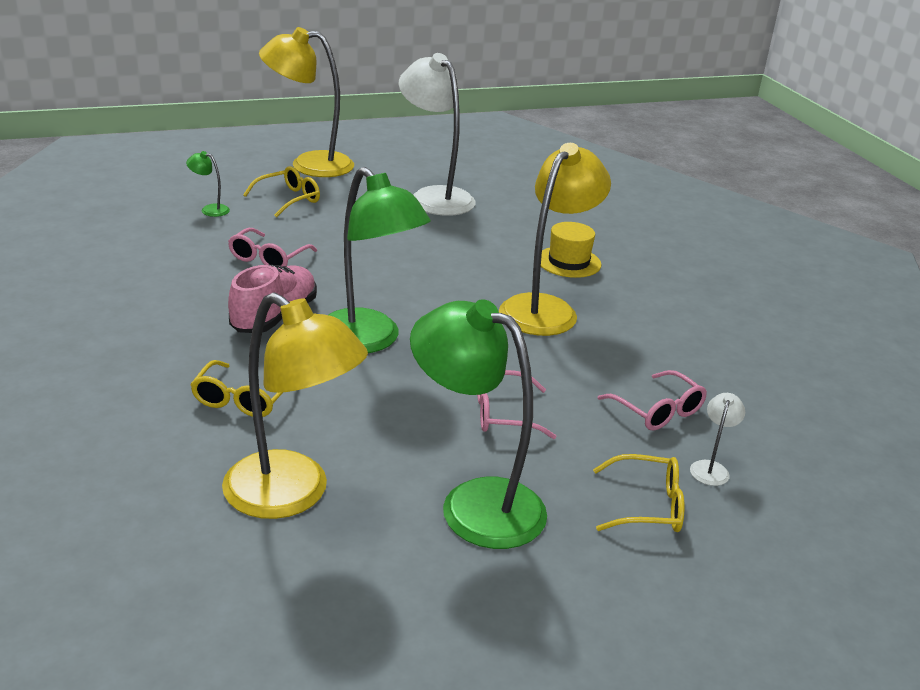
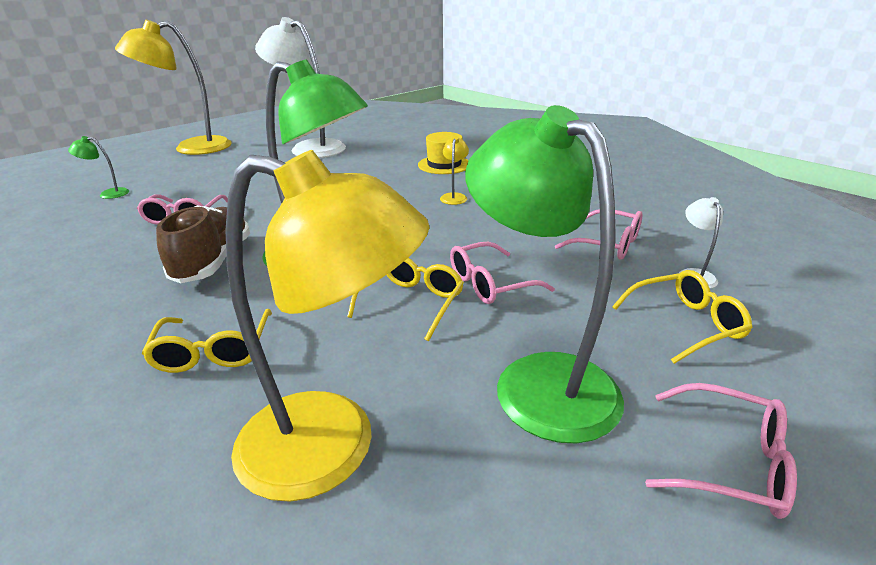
camera: 20 degrees left, 0 degrees up
pink shoe [228,265,317,333] -> brown shoe [156,205,250,283]
yellow glasses [243,166,320,218] -> yellow glasses moved to [347,258,464,341]
green lamp [410,299,547,549] -> green lamp turned 45 degrees clockwise [465,105,624,443]
yellow lamp [499,143,611,336] -> yellow lamp [440,136,469,205], size x0.41
none -> pink glasses [645,383,797,519]

